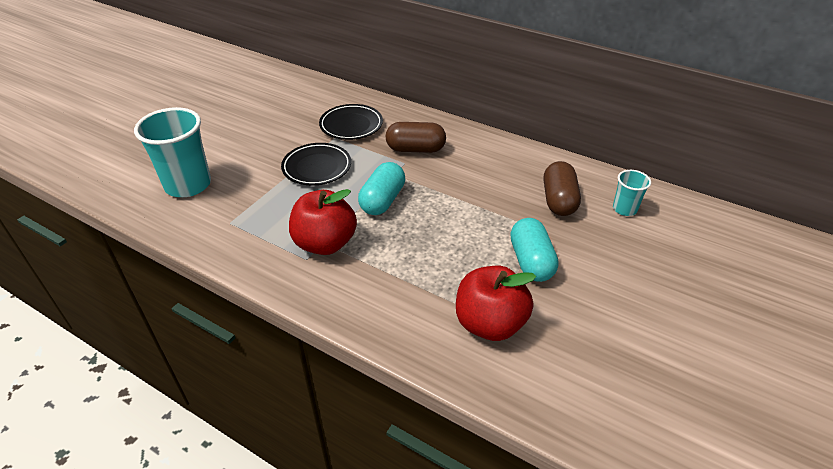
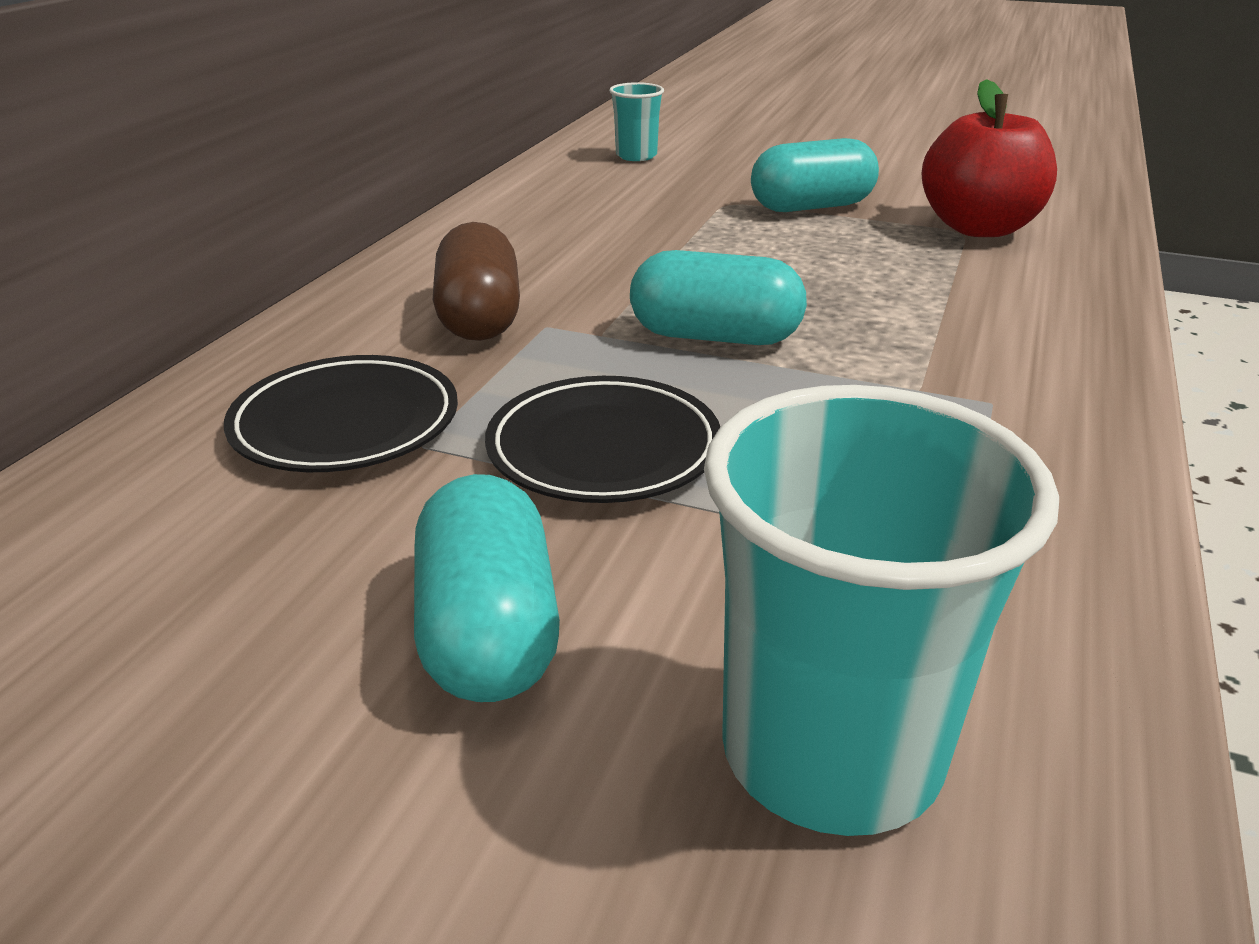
camera: 100 degrees left, 10 degrees down
red apple [289,189,357,255] -> none
brown capsule [544,161,581,216] -> none
none -> turquoise capsule [414,474,560,702]

